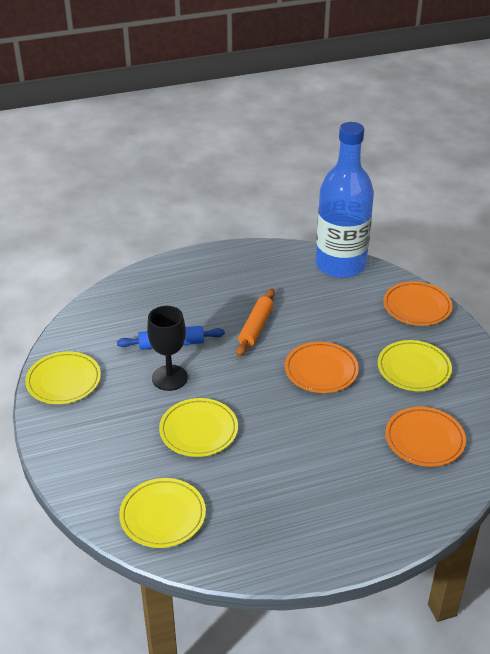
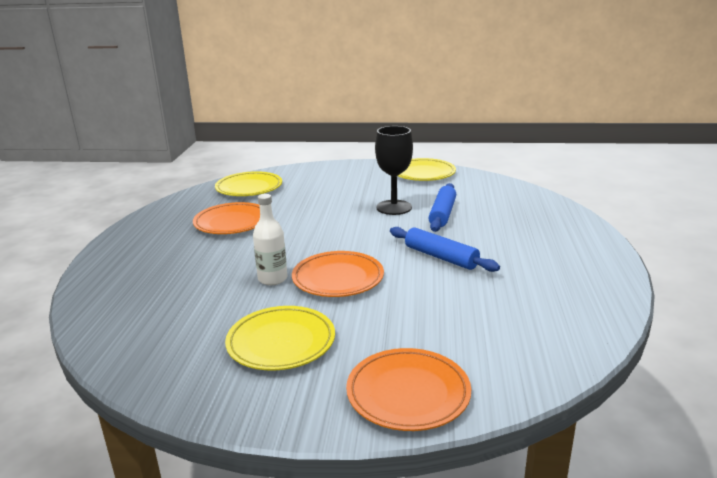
camera: 115 degrees right, 15 degrees down
yellow plate [159,398,238,457] -> none
orange rolling pin [236,288,275,357] -> blue rolling pin [390,227,500,272]
blue bottle [316,122,374,278] -> none
orange plate [385,407,466,467] -> orange plate moved to [193,202,260,234]
none -> white bottle [253,194,287,285]

